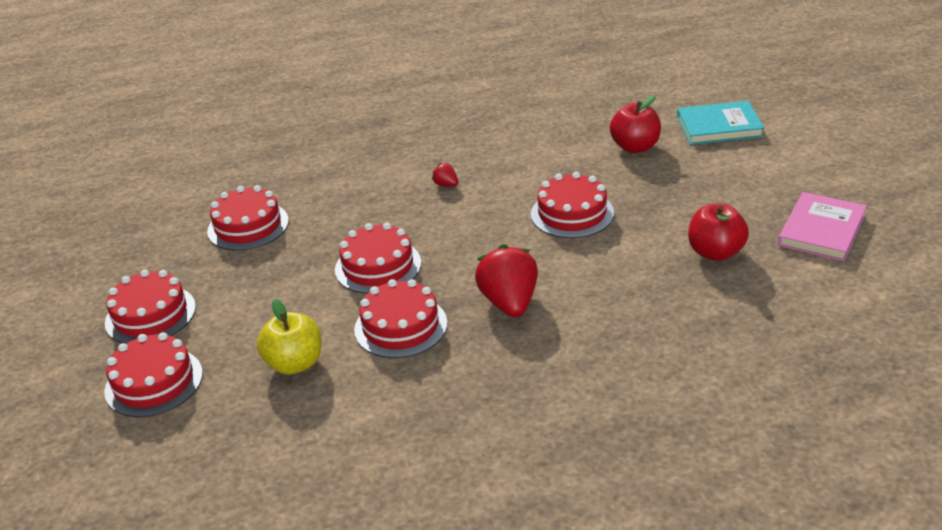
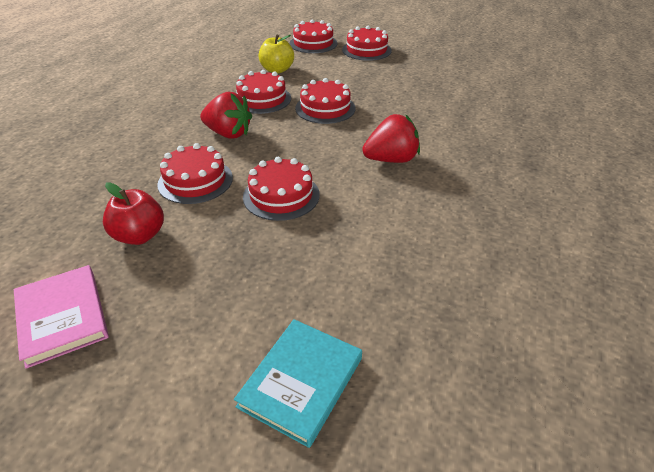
camera: 120 degrees right, 5 degrees up
red cake [207,185,289,251] -> red cake moved to [157,143,233,204]
red strawberry [432,163,459,186] -> red strawberry [362,114,420,163], size x2.26
red apple [610,95,661,153] -> none

